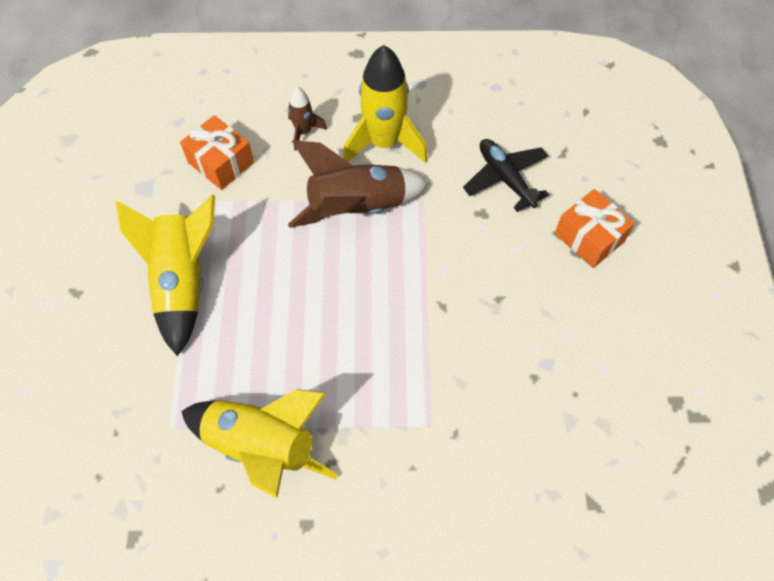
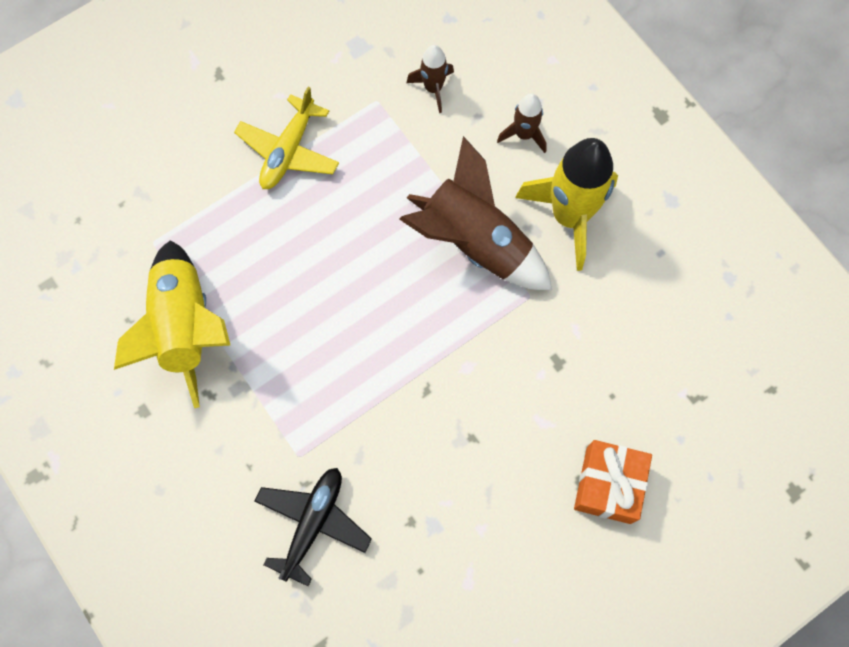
camera: 55 degrees right, 10 degrees up
yellow rocket [116,195,215,356] -> yellow plane [234,87,339,189]
orange gift [180,115,254,190] -> brown rocket [406,45,454,113]
black plane [463,139,549,212] -> black plane moved to [255,468,372,586]

